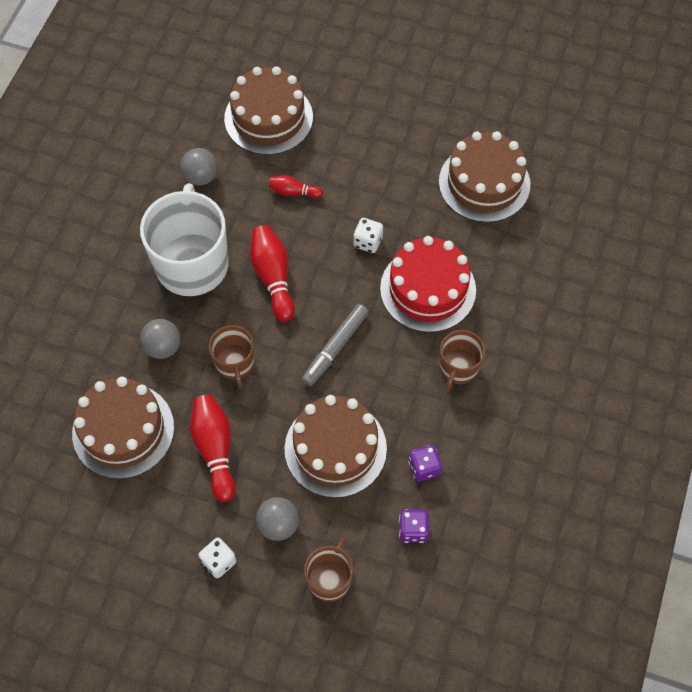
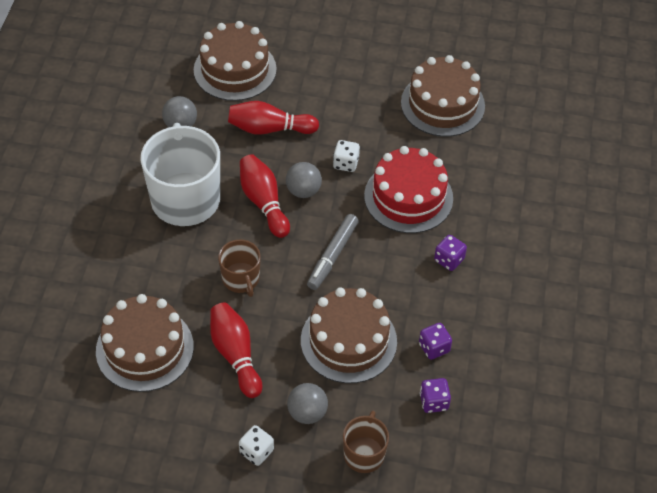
camera: 10 degrees left, 10 degrees down
grey ball [140,319,181,359] -> grey ball moved to [286,162,322,198]
red bowling pin [269,175,323,199] -> red bowling pin [228,101,319,135], size x1.78
brown mug [439,330,485,391] -> purple dice [434,235,467,271]

